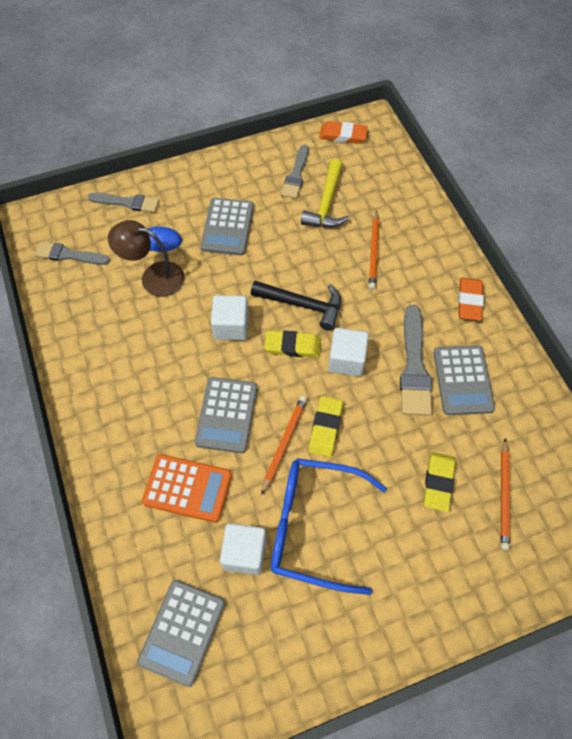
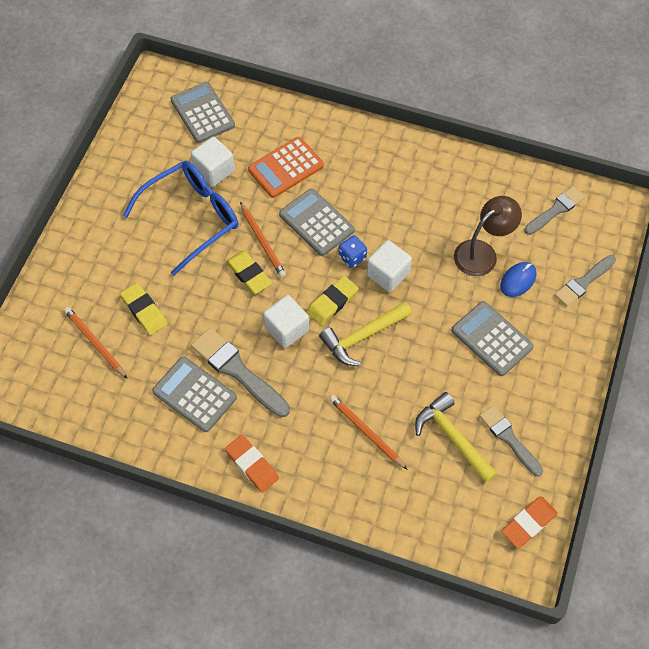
camera: 130 degrees right, 0 degrees up
black hammer [251,281,341,331] -> yellow hammer [319,301,412,366]
none -> blue dice [339,235,367,268]

